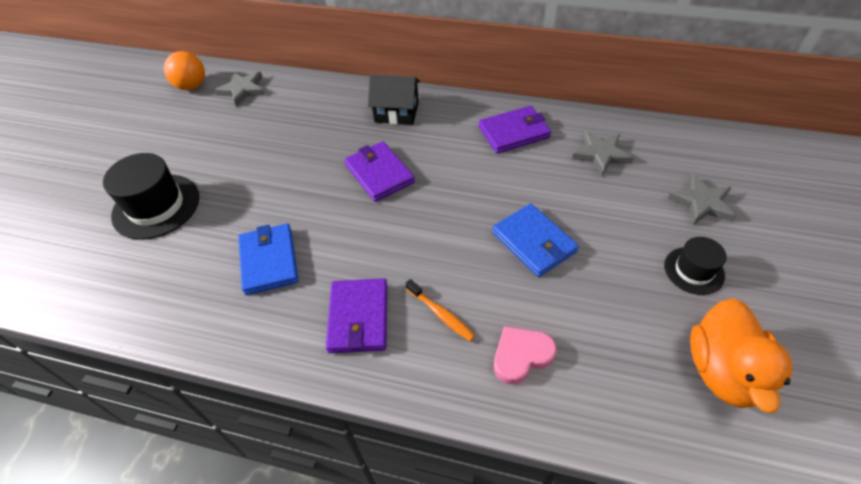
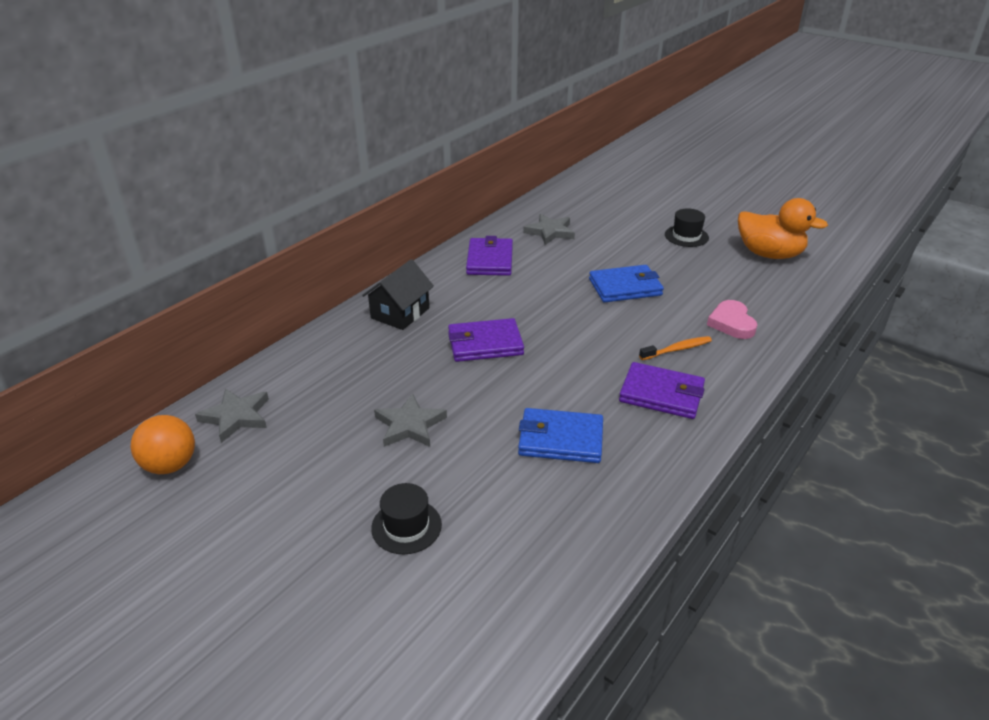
camera: 70 degrees left, 15 degrees down
black hat [103,153,199,240] -> black hat [371,483,442,554], size x0.58
grey star [667,174,736,225] -> grey star moved to [374,393,447,447]

